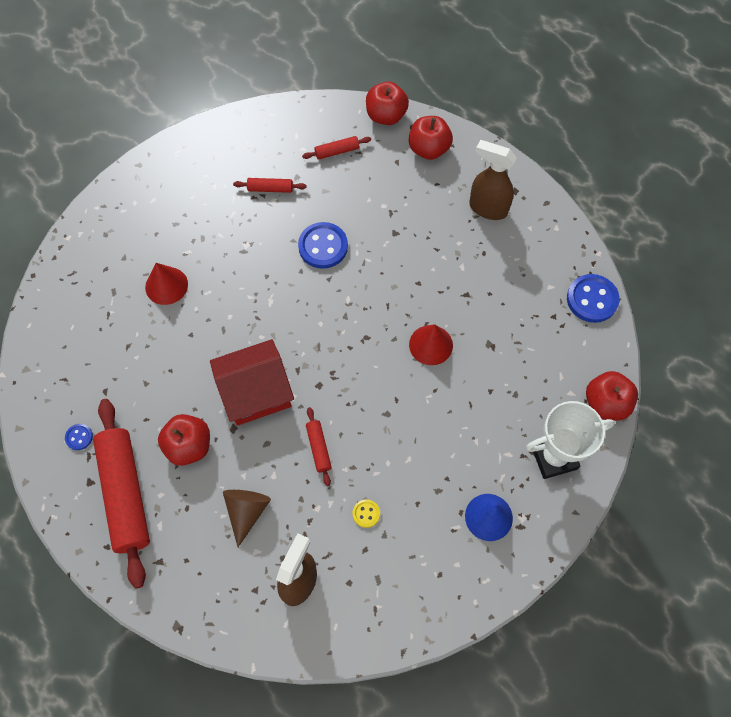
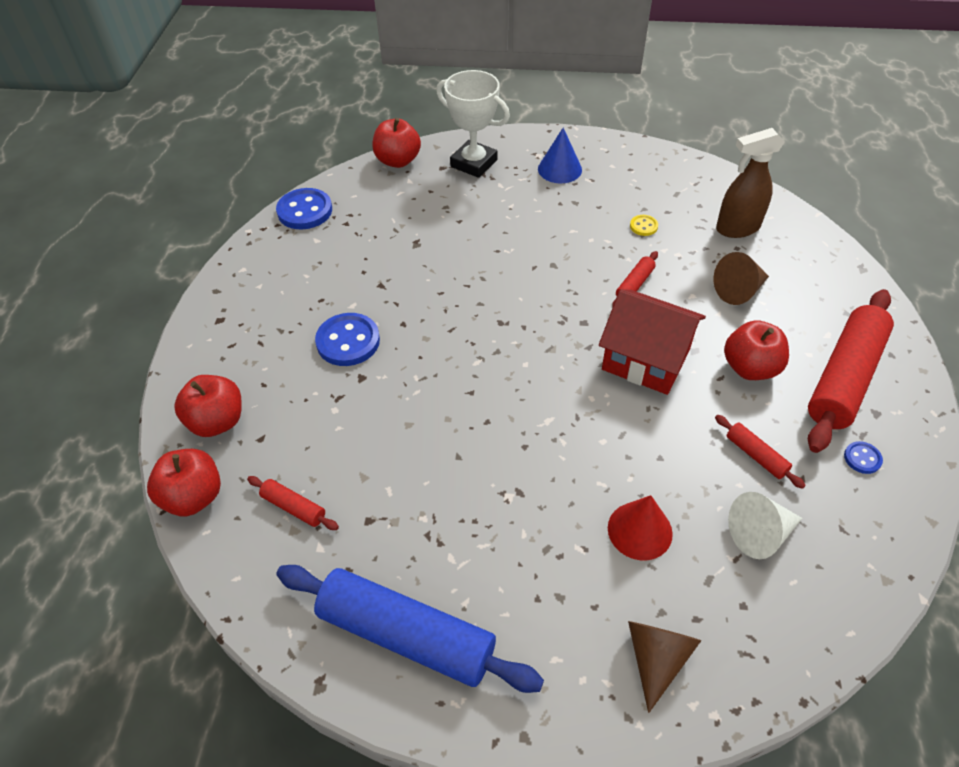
camera: 130 degrees left, 15 degrees down
red rolling pin [233,178,307,193] -> red rolling pin moved to [715,415,806,489]
blue button [298,222,348,269] -> blue button moved to [315,313,380,366]
red cone [409,324,453,365] -> none
brown spray bottle [469,140,517,220] -> none
none -> blue rolling pin [276,565,544,693]
none -> brown cone [628,621,702,713]
none -> white cone [728,492,802,559]

